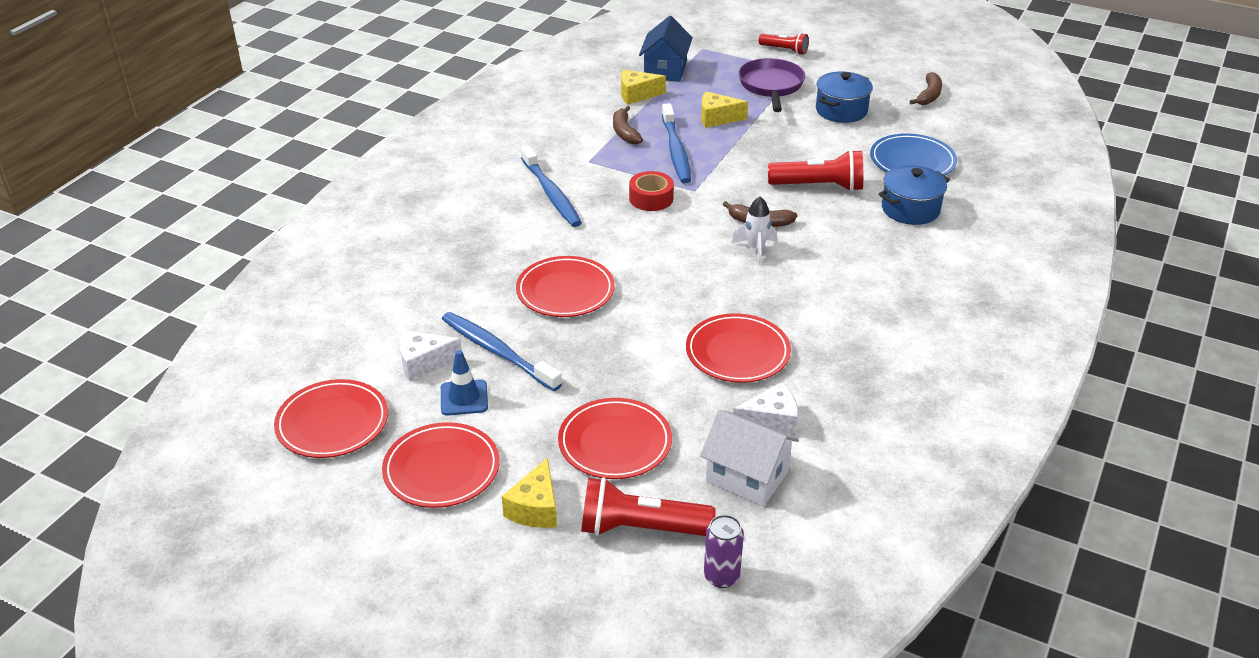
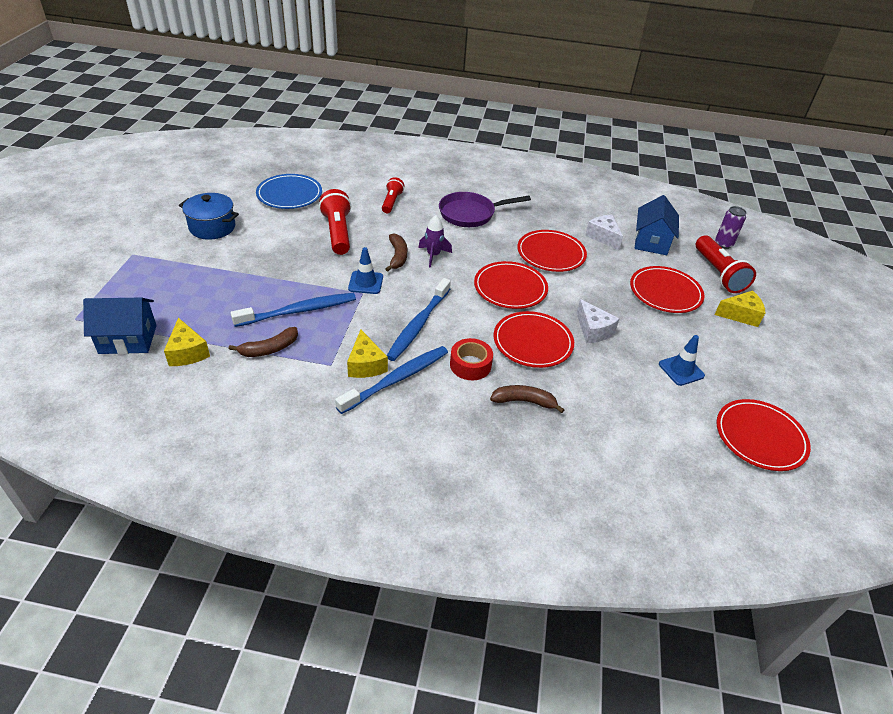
camera: 110 degrees left, 5 degrees up
red plate [382,422,500,508] -> red plate moved to [474,261,548,309]
white cheese [400,331,462,382] -> white cheese moved to [577,299,620,343]
blue toothbrush [442,312,562,391] -> blue toothbrush moved to [387,278,451,361]
red tape [629,171,674,211] -> red tape moved to [450,338,493,380]
white house [700,409,799,506] -> blue house [635,195,679,255]
yellow cheese [701,91,748,128] -> yellow cheese moved to [347,329,388,378]
white rocket [731,196,777,265] -> purple rocket [418,215,452,267]
purple pan [738,58,805,112] -> purple pan moved to [439,192,531,227]
red flashlight [759,33,809,55] -> red flashlight moved to [382,177,404,213]
blue pot [879,165,950,225] -> none
brown banana [909,72,942,105] -> brown banana moved to [490,385,564,413]
none -> blue traffic cone [348,247,383,294]

